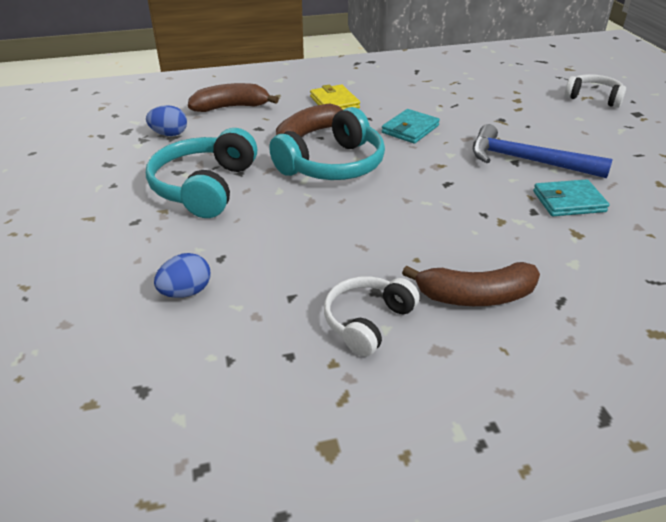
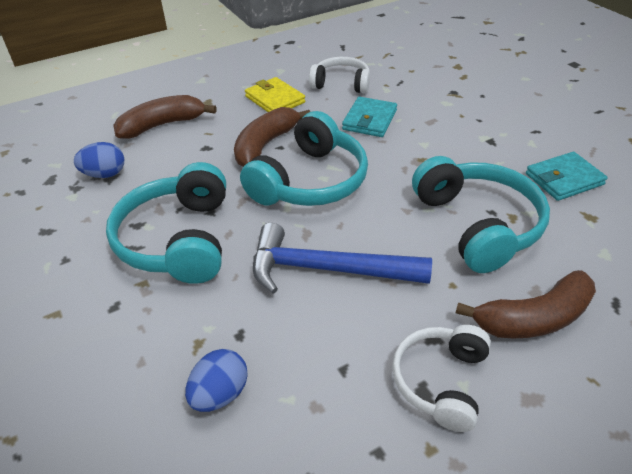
camera: 15 degrees left, 5 degrees up
blue hammer [473,124,613,178] -> blue hammer moved to [253,223,432,294]
white headphones [564,74,626,108] -> white headphones moved to [309,57,370,93]
none -> turquoise headphones [412,156,550,273]

